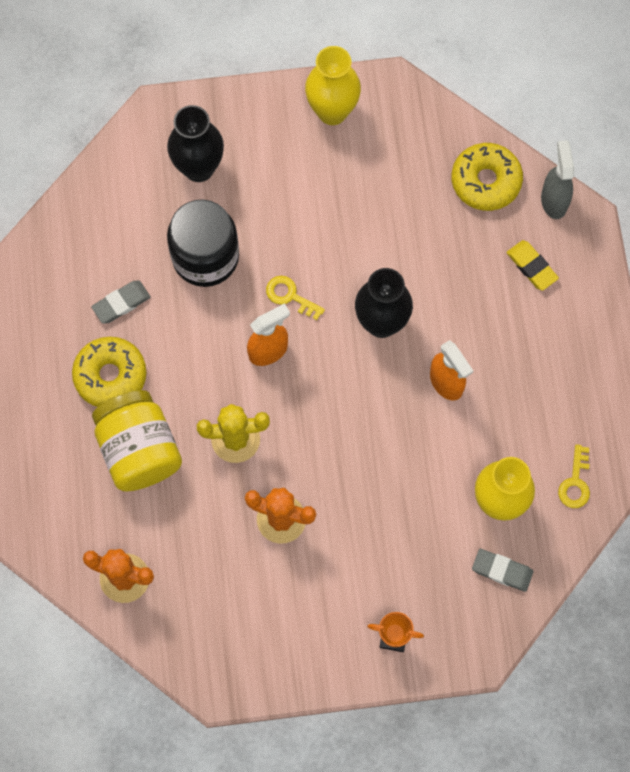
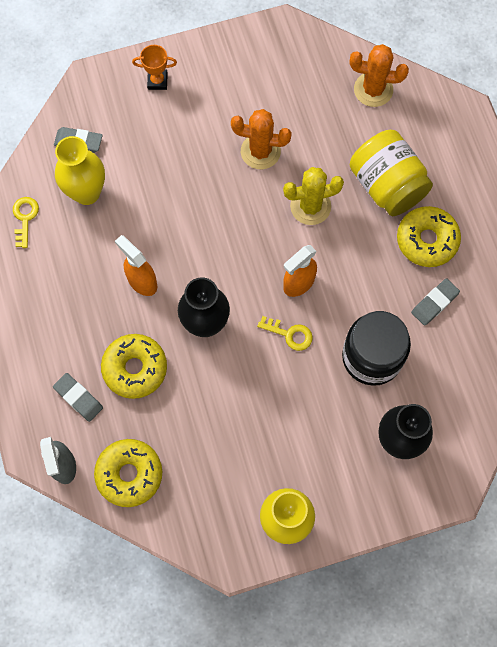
camera: 170 degrees right, 0 degrees up
yellow eraser [507,240,559,290] -> grey eraser [53,373,103,422]
none -> yellow donut [101,334,167,399]

